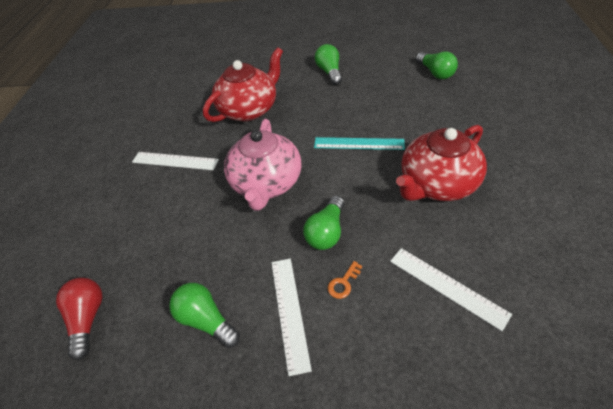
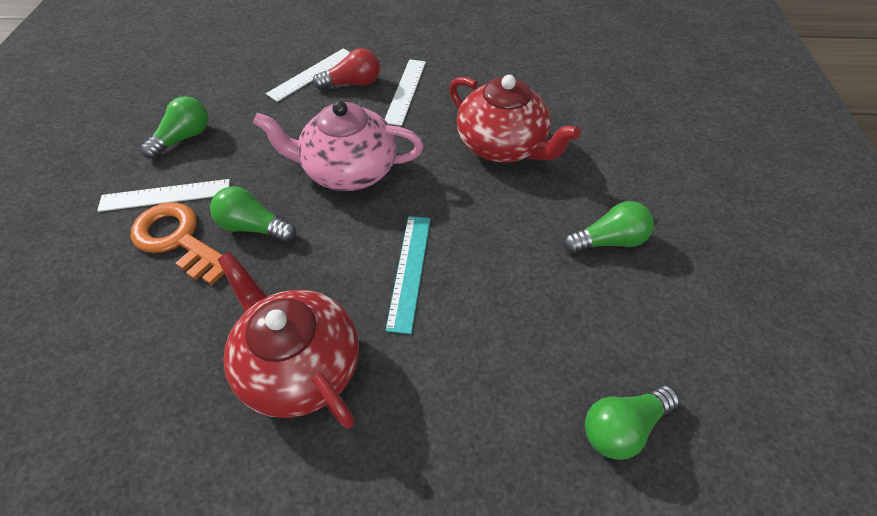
camera: 85 degrees right, 5 degrees up
red light bulb [56,278,103,360] -> red light bulb moved to [313,48,380,90]
orange key [328,261,362,299] -> orange key [130,202,225,285], size x2.46
white ruler [390,248,512,331] -> white ruler moved to [266,48,350,102]

